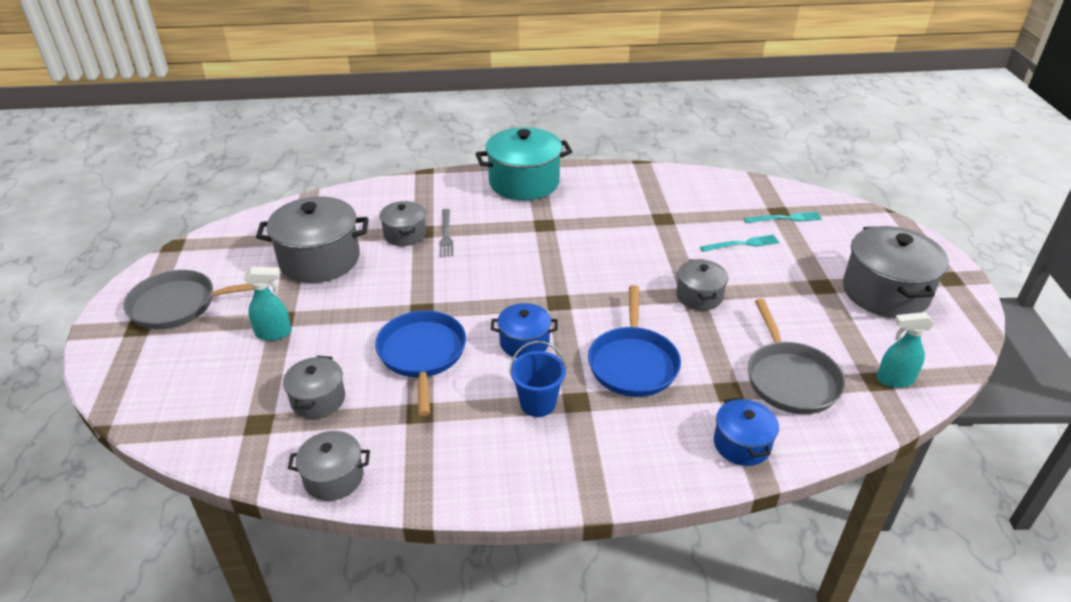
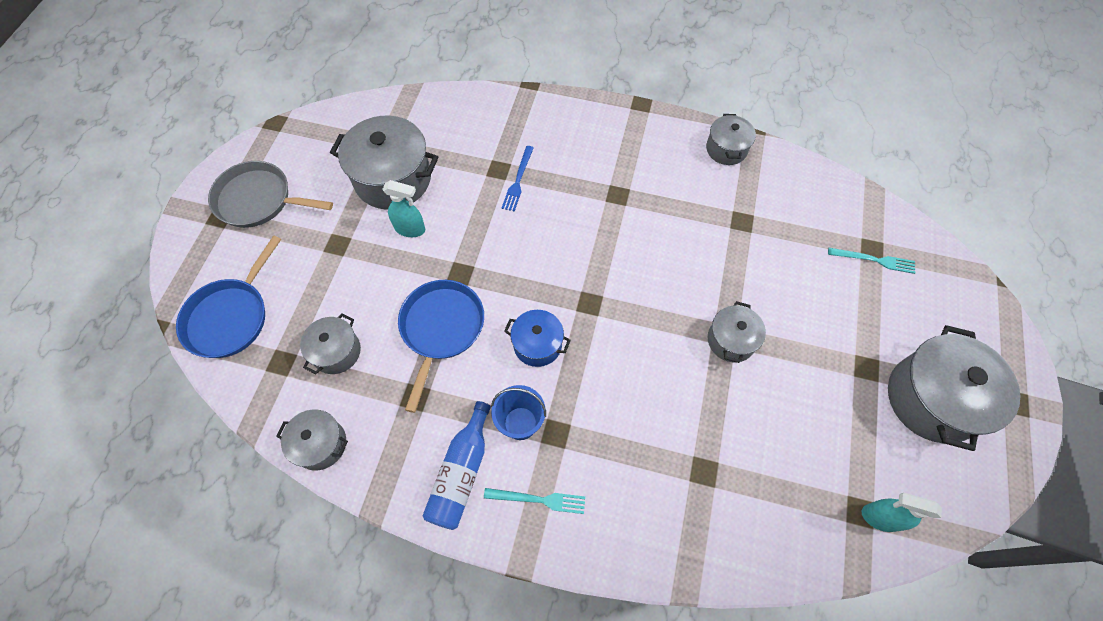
camera: 20 degrees right, 25 degrees up
turquoise spray bottle [244,267,291,341] -> turquoise spray bottle moved to [382,180,425,237]
grey pot [379,201,426,246] -> grey pot moved to [706,114,756,165]
grey fork [440,209,453,257] -> blue fork [502,146,534,212]
turquoise pot [475,127,572,200] -> none
blue pan [588,285,681,397] -> blue pan moved to [176,235,281,358]
turquoise fork [700,235,779,252] -> turquoise fork moved to [484,488,585,514]
blue pot [714,397,779,466] -> none
grey pan [748,299,845,414] -> none
none -> blue bottle [423,401,491,530]

